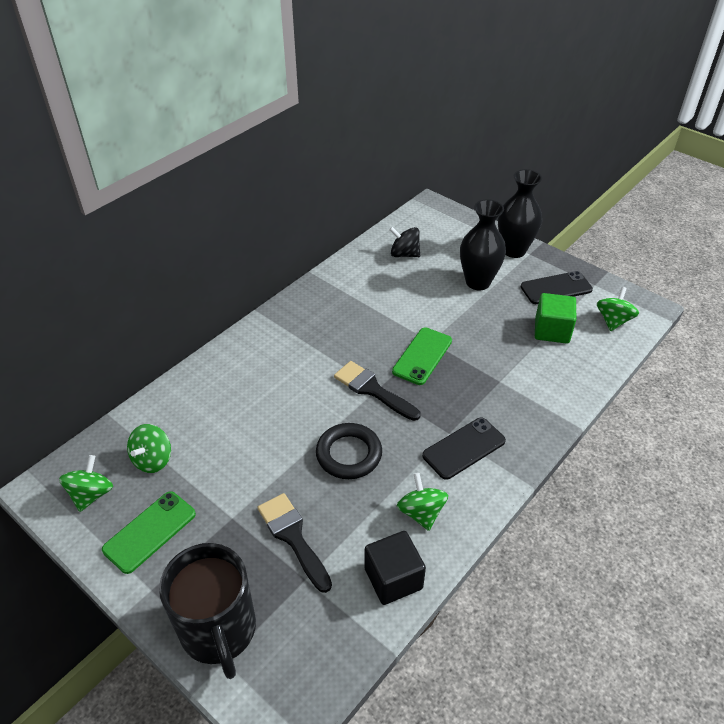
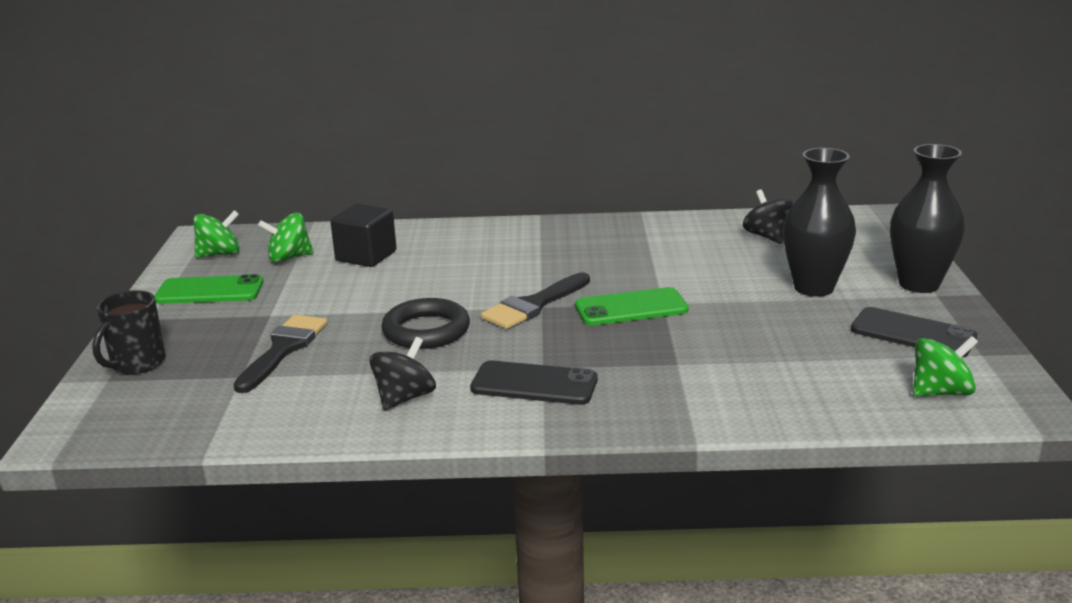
camera: 50 degrees right, 20 degrees down
black mug [159,543,256,679] -> black mug [92,290,166,374], size x0.60
black brush [334,361,421,421] -> black brush turned 135 degrees counterclockwise [481,273,590,329]
black cube [365,531,426,605] -> black cube moved to [330,204,397,267]
green spinning top [397,473,448,531] -> black spinning top [369,337,436,410]
green cube [535,293,576,344] -> none

